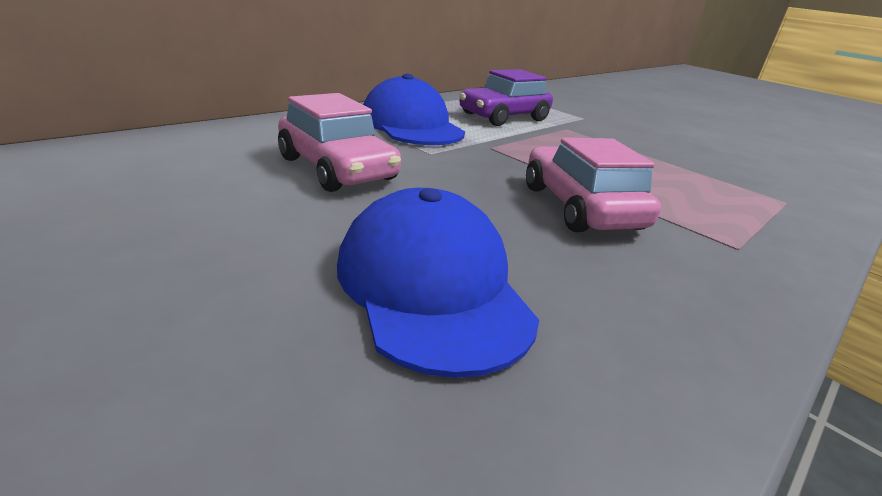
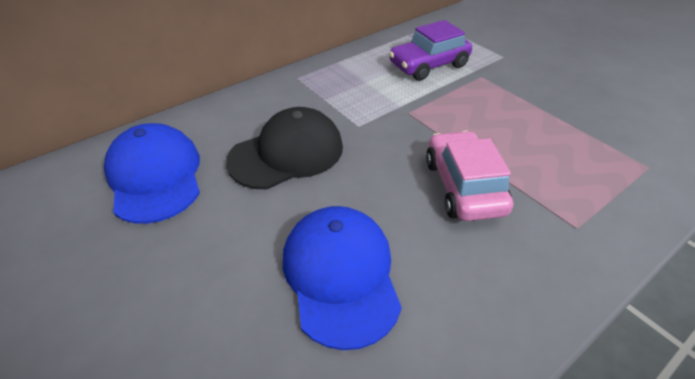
camera: 10 degrees right, 15 degrees up
pink car [278,93,401,192] -> black cap [226,107,343,189]
blue cap [363,74,465,145] -> blue cap moved to [104,123,200,224]

